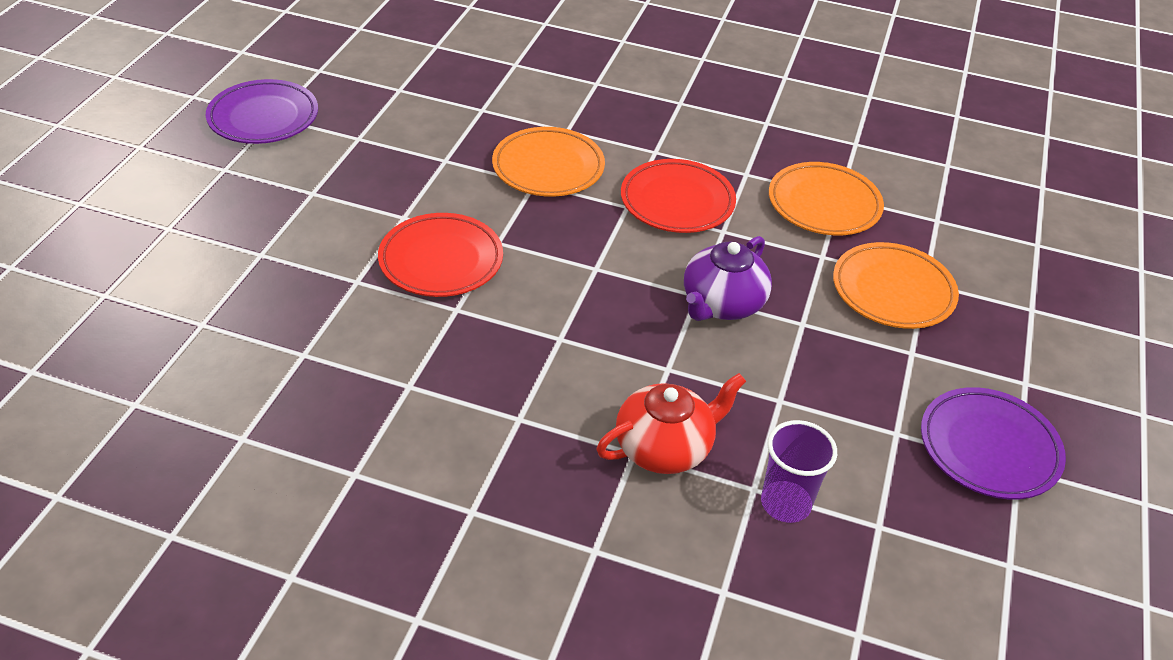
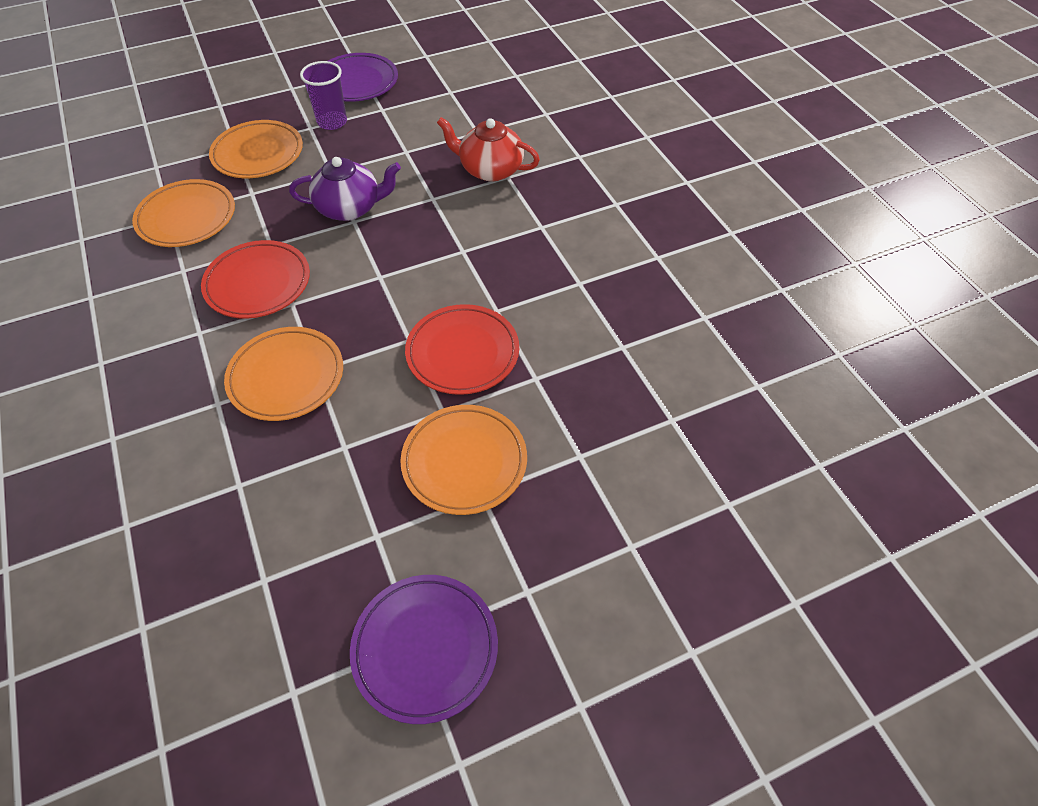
camera: 130 degrees left, 10 degrees up
purple cup [761,420,837,523] -> purple cup moved to [300,61,347,130]
none -> orange plate [400,405,527,515]

